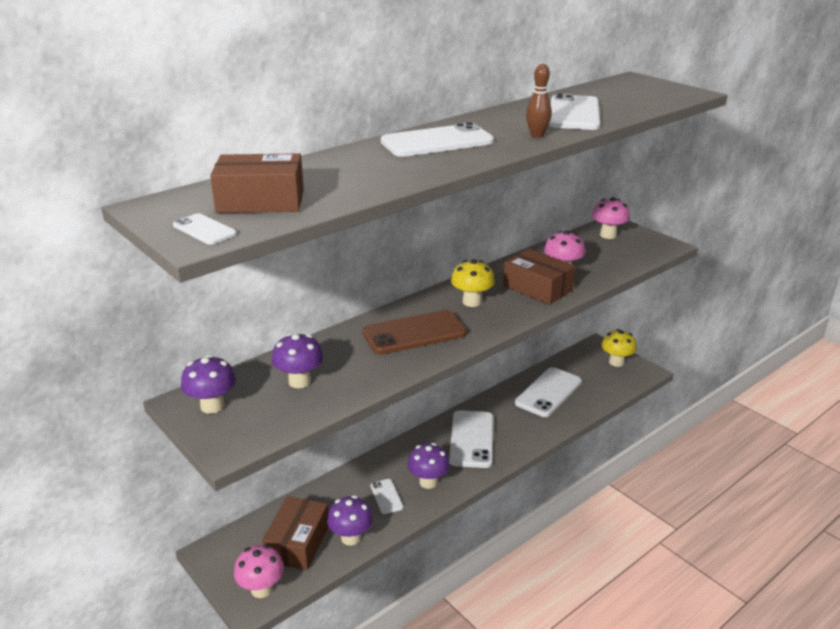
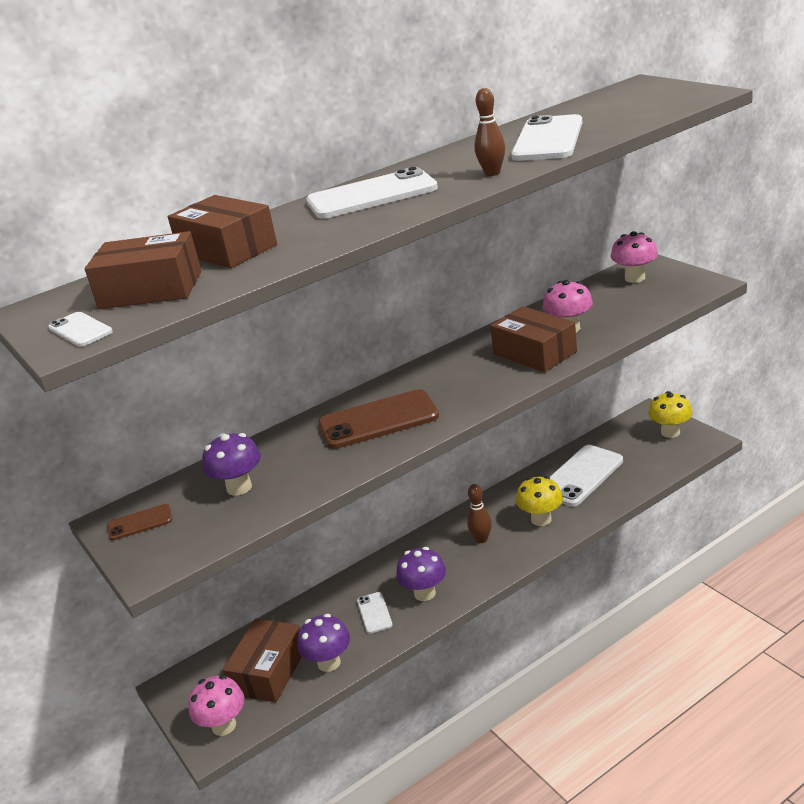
camera: 10 degrees right, 0 degrees up
purple mushroom [181,355,236,414] -> brown phone [107,504,172,540]
white phone [449,410,493,468] -> brown bowling pin [467,484,492,543]
yellow mushroom [451,259,495,307] -> yellow mushroom moved to [516,476,563,526]
none -> brown box [168,195,277,268]

